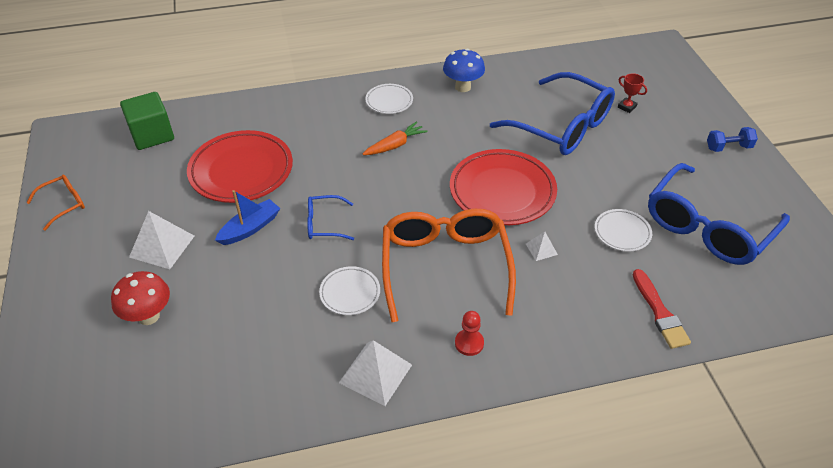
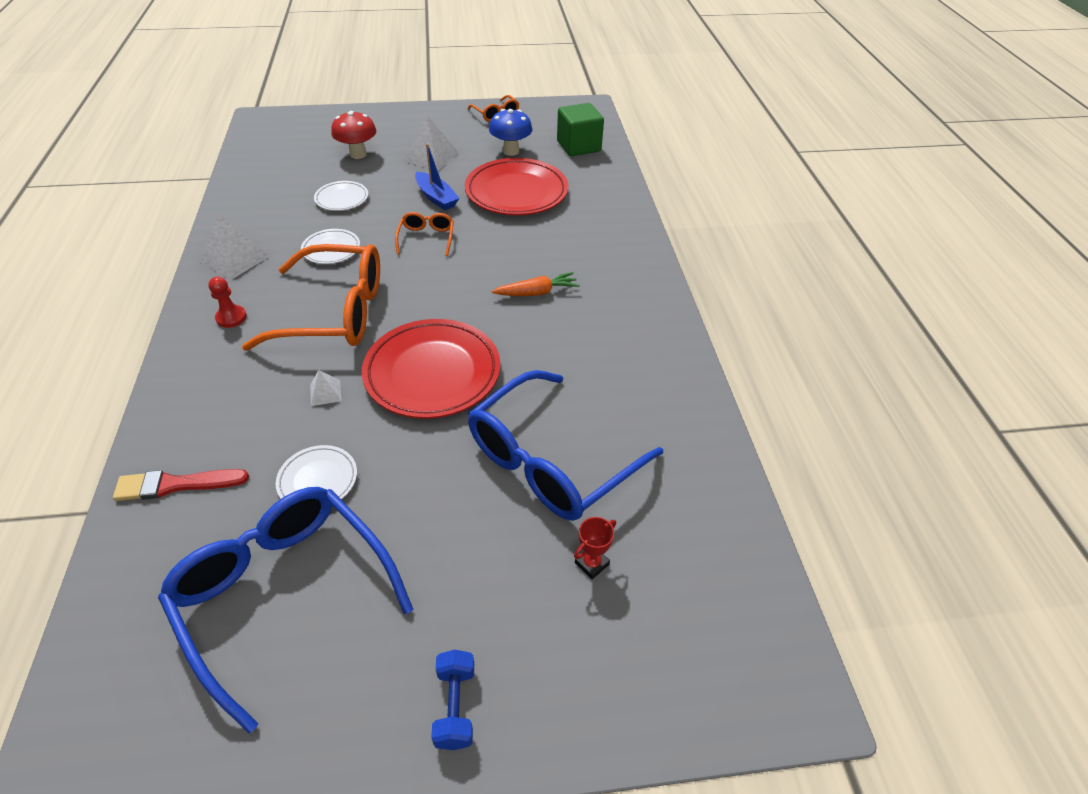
camera: 95 degrees right, 0 degrees up
blue glasses [307,195,354,240] -> orange glasses [395,212,454,256]
orange carrot [363,121,428,155] -> orange carrot turned 75 degrees counterclockwise [492,272,580,296]
white plate [365,84,413,114] -> white plate moved to [314,181,368,211]
blue mushroom [443,48,485,92] -> blue mushroom moved to [489,109,532,156]

